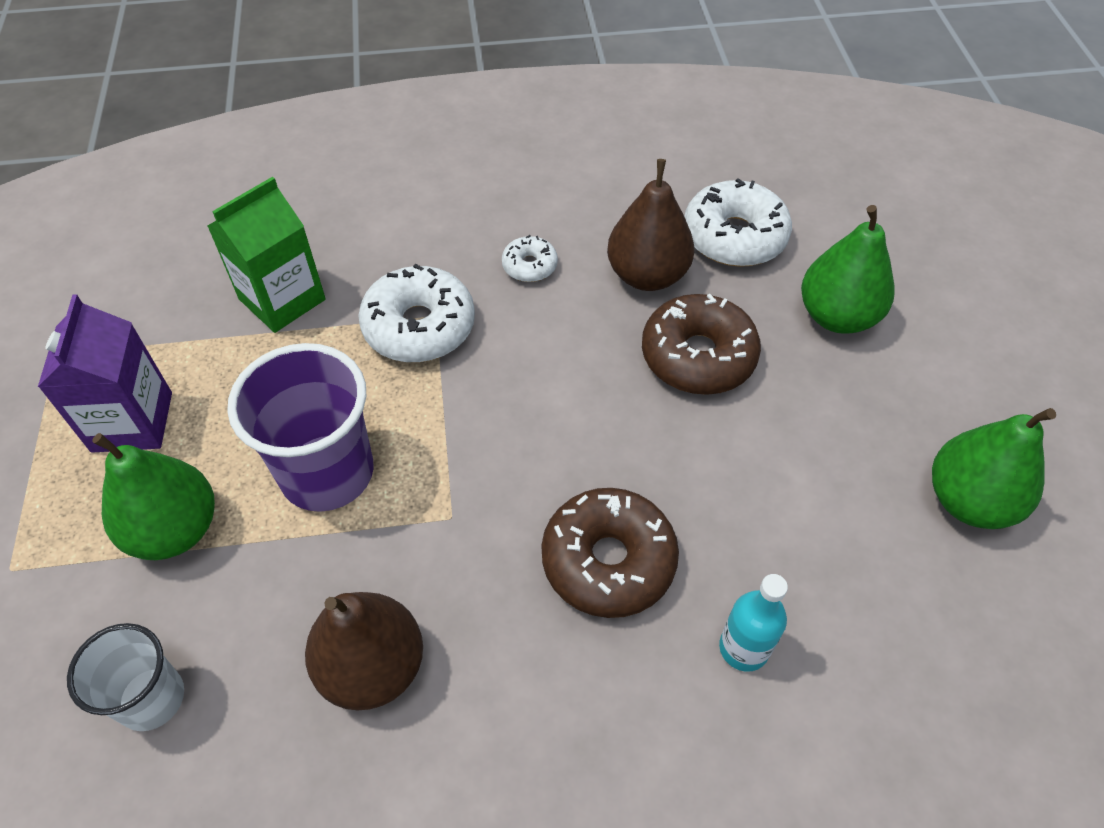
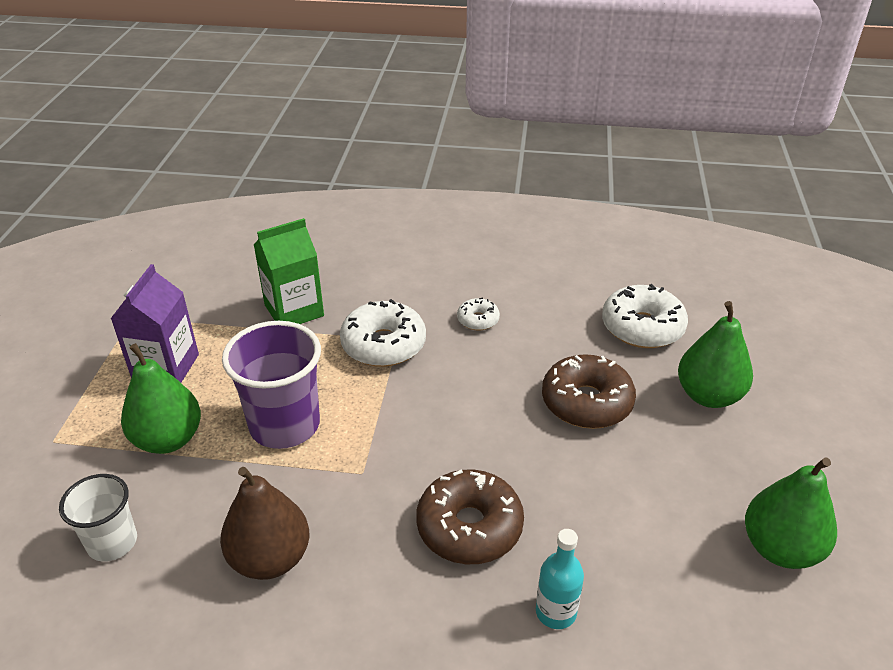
camera: 15 degrees right, 15 degrees down
brown pear [607,159,694,291] -> none

